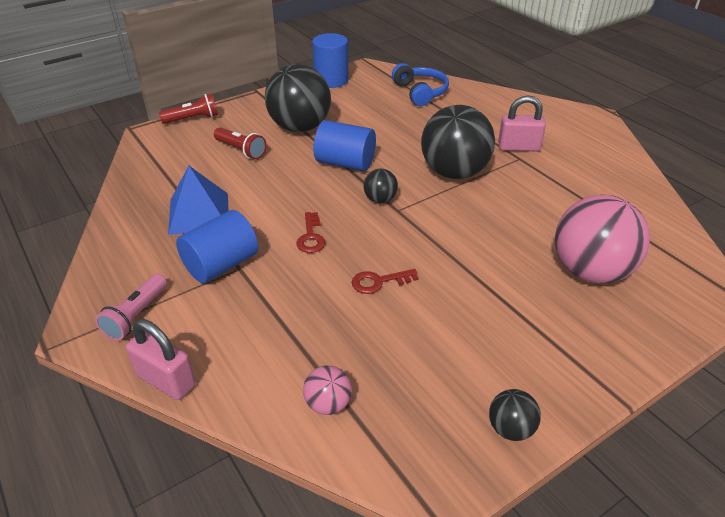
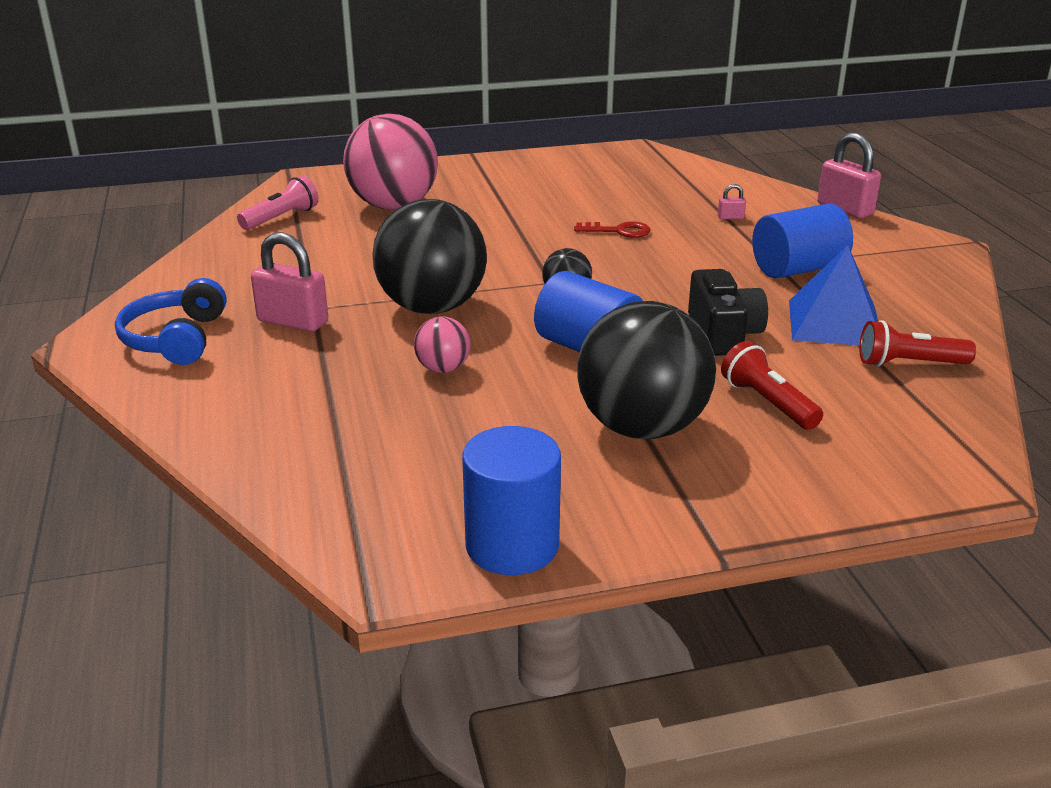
camera: 160 degrees left, 10 degrees down
pink flashlight [95,274,167,341] -> pink flashlight moved to [237,175,319,230]
red flashlight [159,93,218,124] -> red flashlight moved to [860,320,976,367]
red key [296,212,325,253] -> none
pink ball [303,365,352,415] -> pink ball moved to [414,316,470,373]
blue headphones [392,63,449,106] -> blue headphones moved to [115,278,227,365]
black ball [489,389,541,441] -> none
none -> black camera [688,269,768,356]
none -> pink padlock [718,184,746,219]

